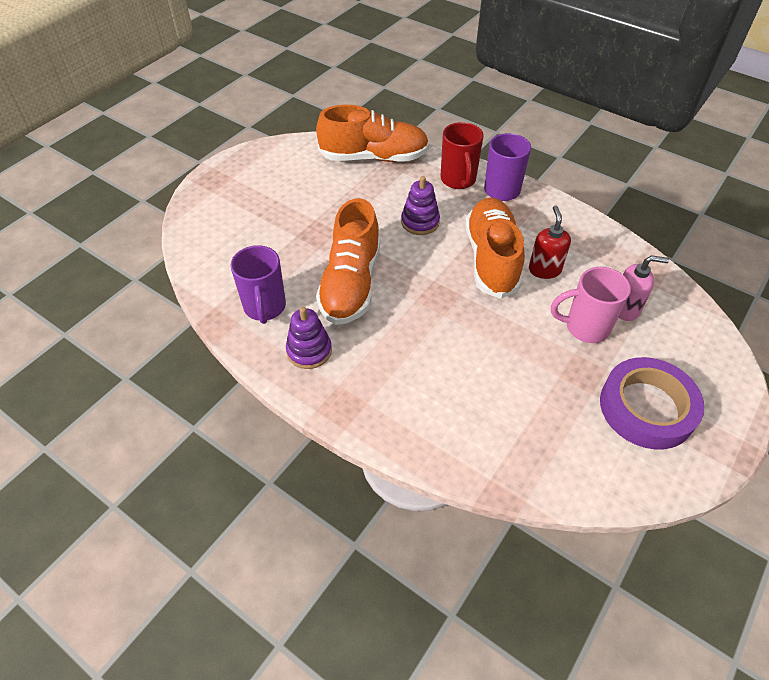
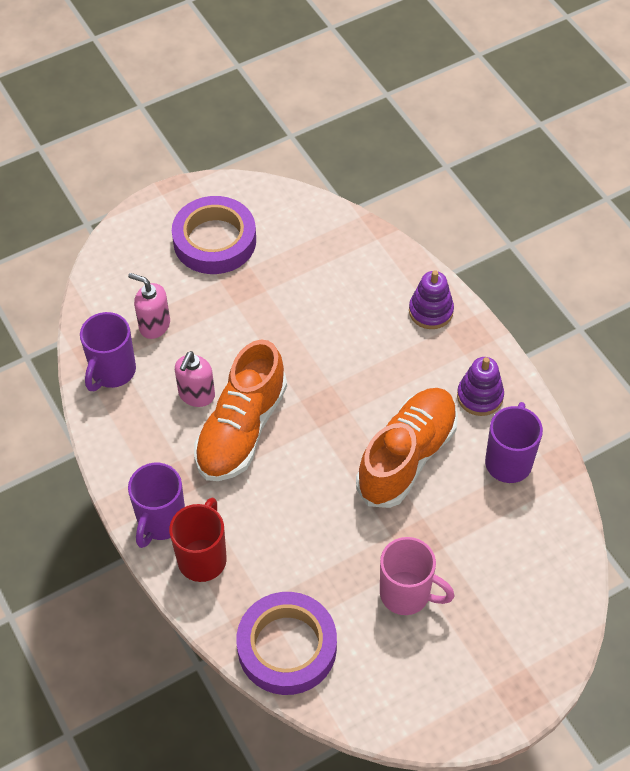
camera: 155 degrees left, 5 degrees up
orange shoe [316,105,429,162] -> purple tape [236,592,337,695]
purple stacking toy [401,176,440,235] -> purple stacking toy moved to [409,270,454,329]
red soap dispenser [529,205,571,279] -> pink soap dispenser [175,351,215,407]
pink mug [551,267,631,343] -> pink mug moved to [380,537,455,615]
none -> purple mug [80,312,136,391]

